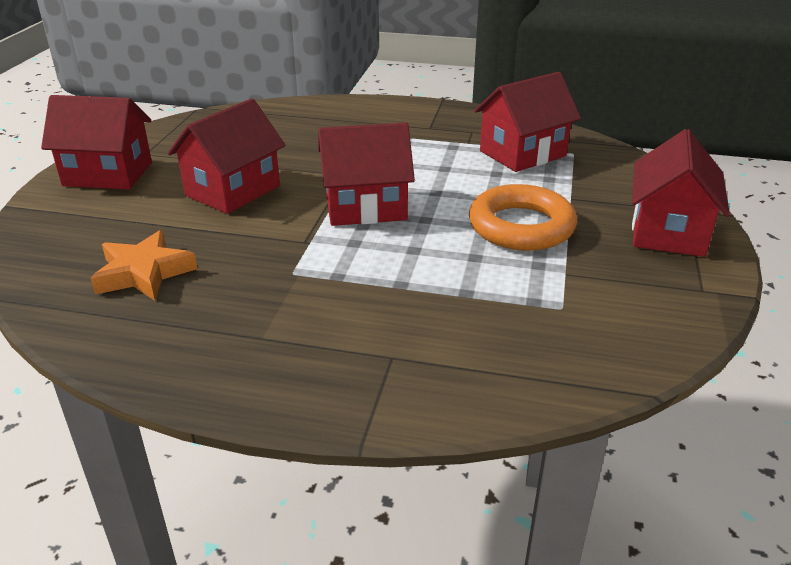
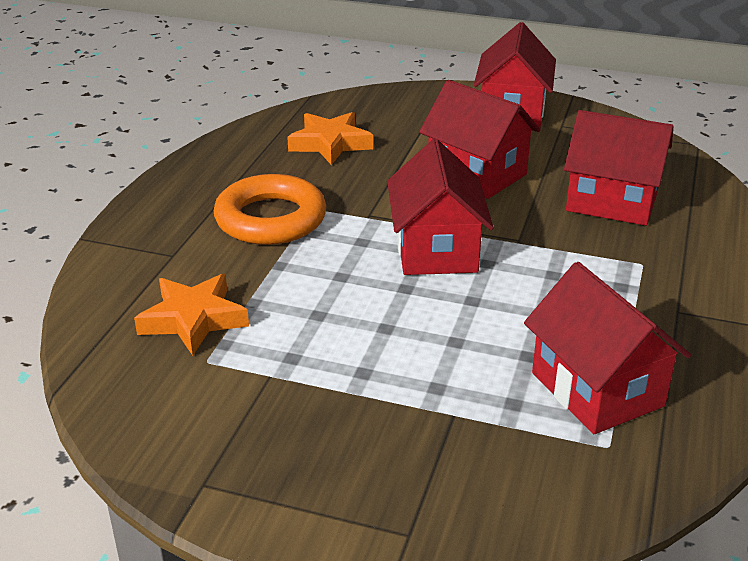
camera: 95 degrees right, 0 degrees up
orange ring [469,184,577,251] -> orange ring moved to [214,174,326,245]
red house [632,129,730,257] -> red house moved to [564,110,673,226]
none -> orange star [134,274,249,356]

